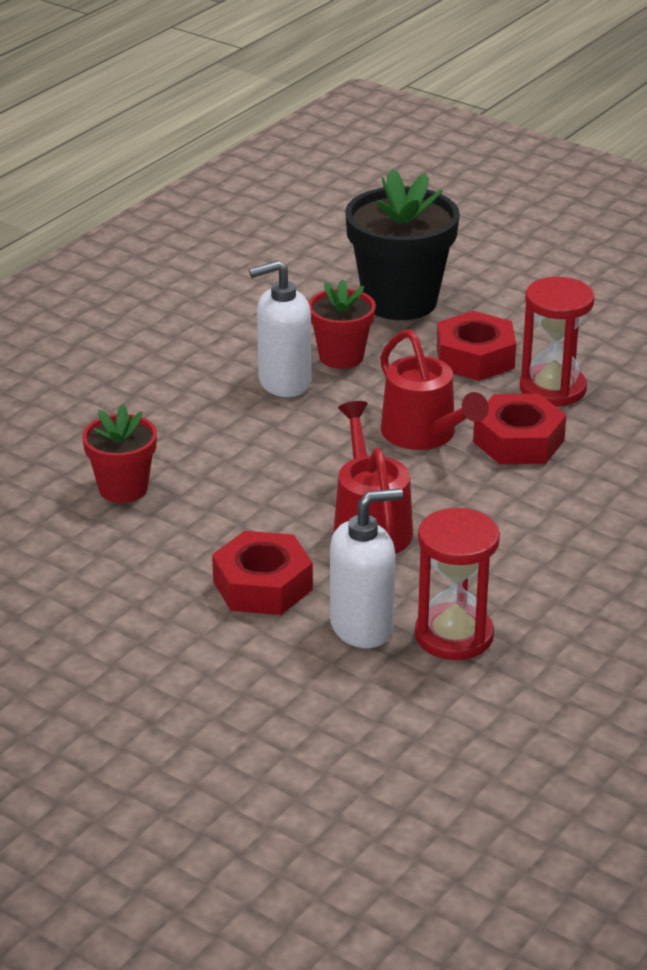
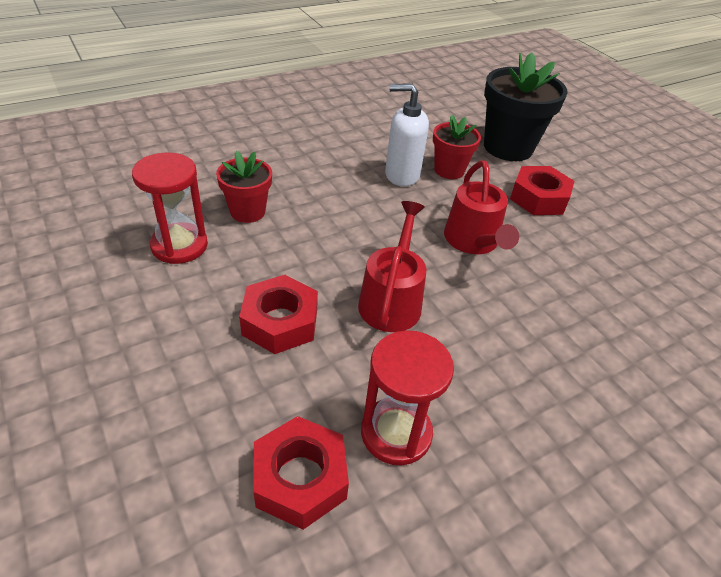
camera: 20 degrees right, 10 degrees up
white soap dispenser [330,488,403,648] -> none
red nut [473,394,566,464] -> red nut moved to [253,416,349,530]
red hourglass [520,277,594,406] -> red hourglass moved to [132,152,208,264]

